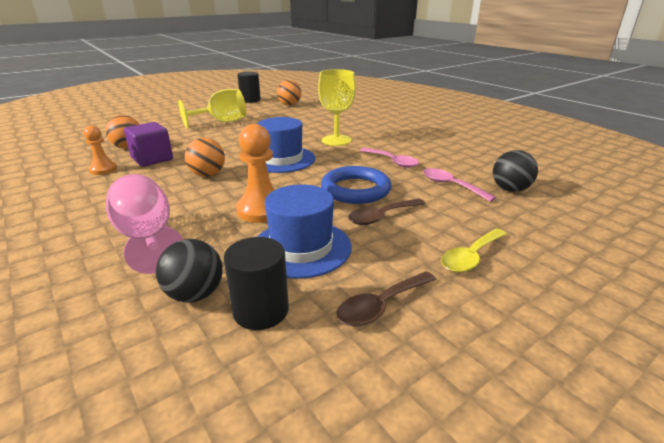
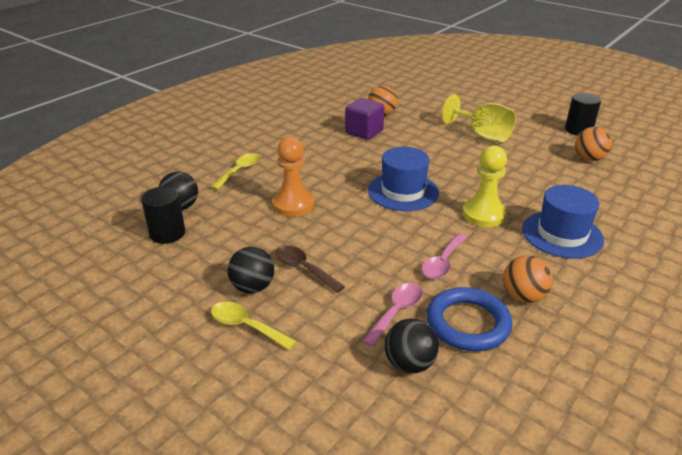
camera: 75 degrees right, 5 degrees up
orange pawn [84,125,117,175] -> none
pink goblet [106,174,183,274] -> yellow spoon [211,153,260,190]
orange ball [185,138,225,177] -> orange ball moved to [503,255,553,303]
blue hat [257,184,351,279] -> blue hat moved to [522,185,604,259]
yellow goblet [318,69,356,146] -> yellow pawn [462,145,507,227]
blue ring [321,166,391,204] -> blue ring moved to [427,287,512,351]
brown spoon [336,271,436,326] -> none
none -> black ball [228,247,274,293]

